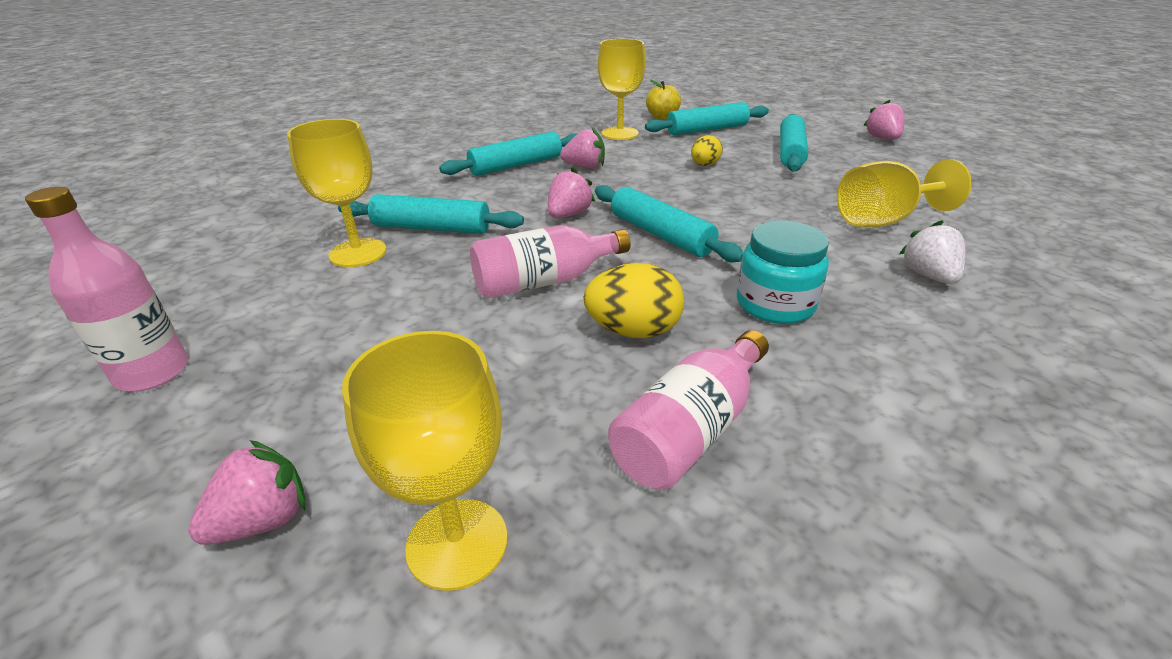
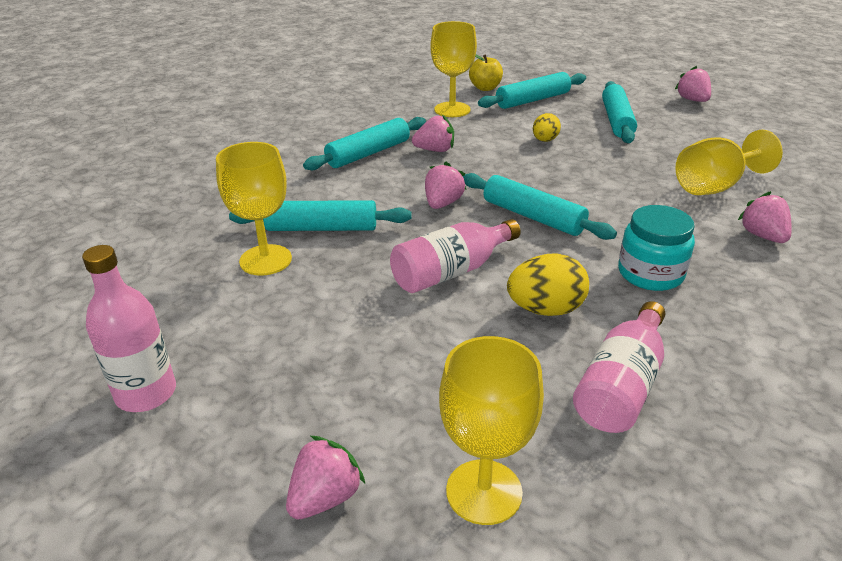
camera: 10 degrees left, 0 degrees up
white strawberry [899,220,965,284] -> pink strawberry [738,191,792,243]

